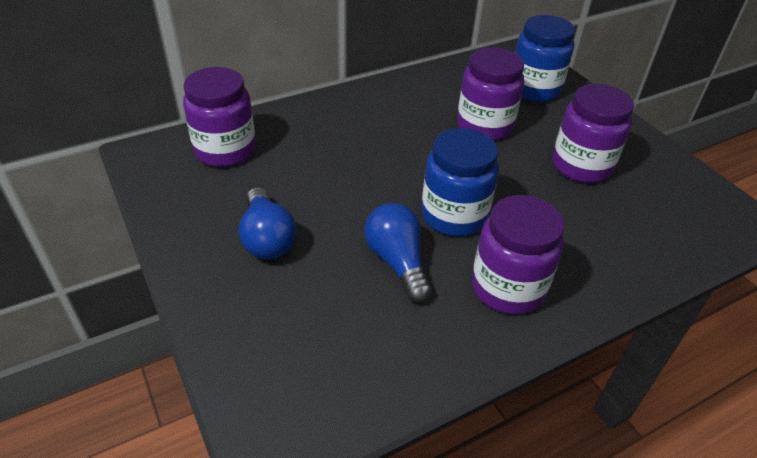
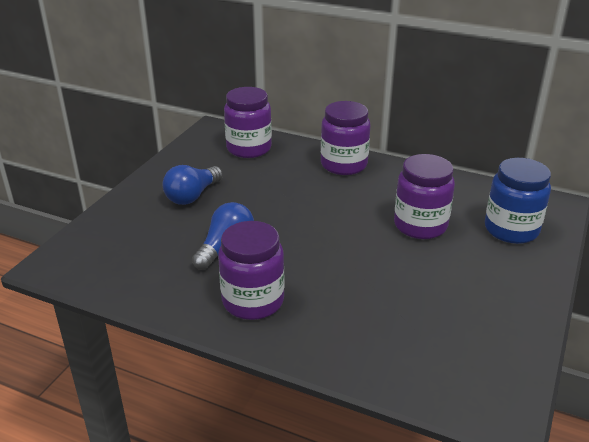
camera: 55 degrees right, 10 degrees down
blue jar [421,128,499,236] -> none
purple jar [552,84,634,183] -> purple jar moved to [321,101,370,175]

